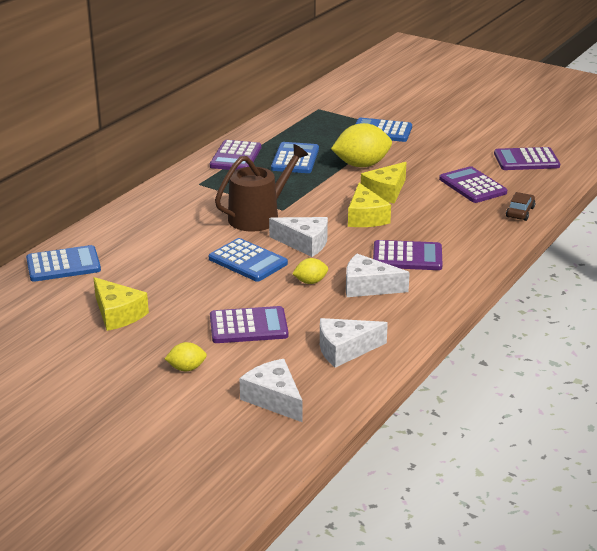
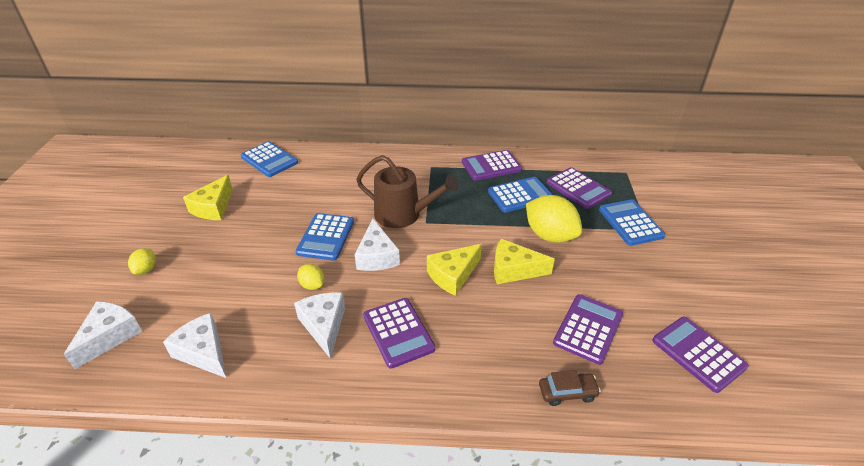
camera: 60 degrees right, 10 degrees up
yellow lemon [165,342,207,371] -> yellow lemon turned 45 degrees clockwise [128,248,156,275]
purple calculator [210,306,288,343] -> purple calculator moved to [547,167,612,209]

